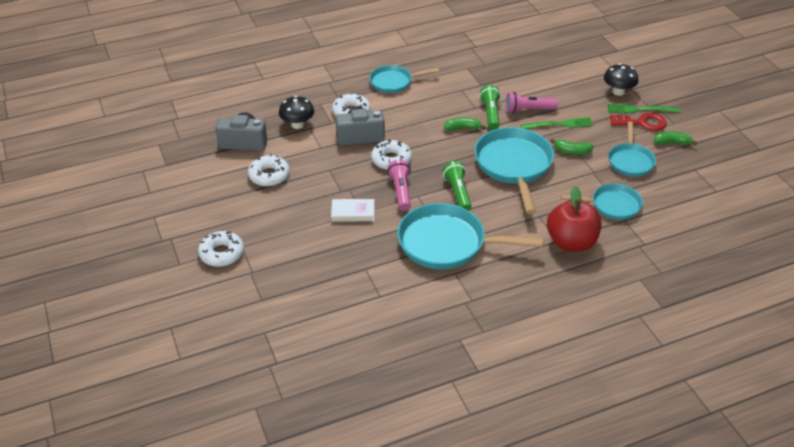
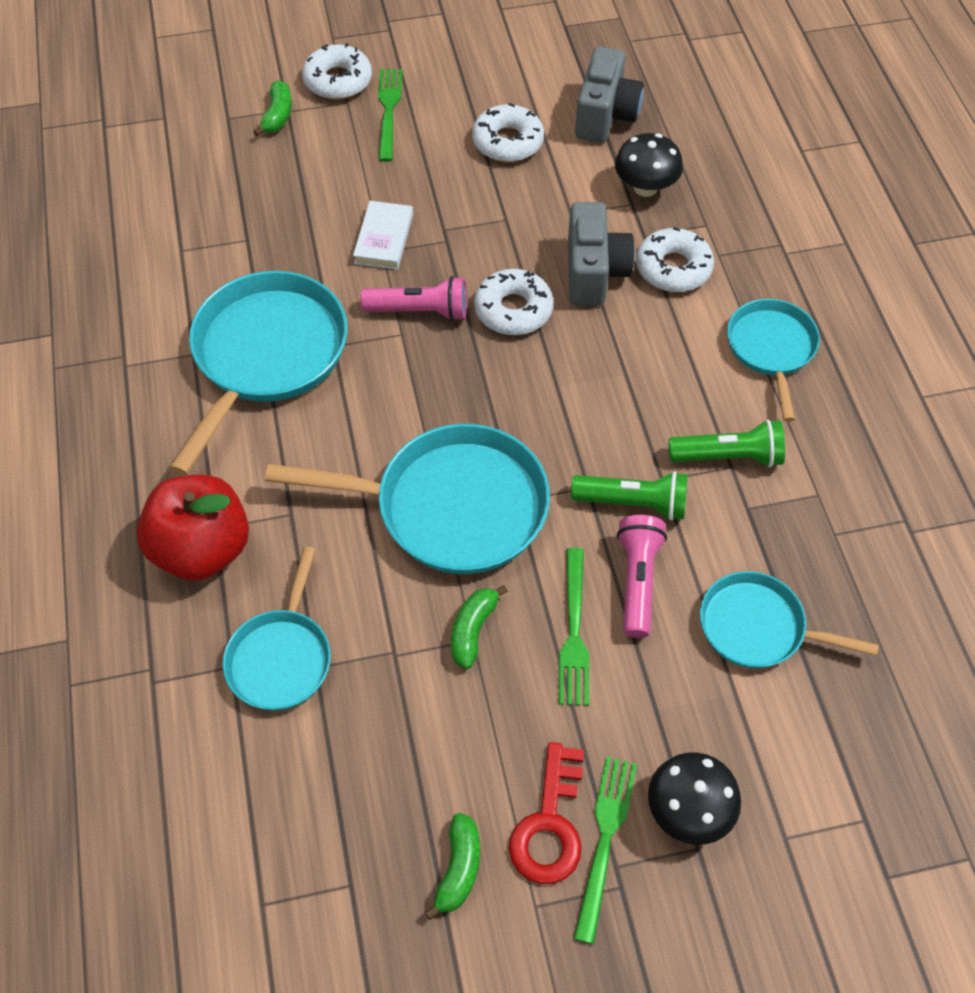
camera: 100 degrees right, 15 degrees up
green flashlight [443,161,472,211] -> green flashlight moved to [668,419,785,467]
green banana [444,117,486,131] -> green banana moved to [253,80,292,136]
turquoise pan [609,122,656,176] -> turquoise pan moved to [700,571,879,668]
none -> green fork [378,69,402,162]

